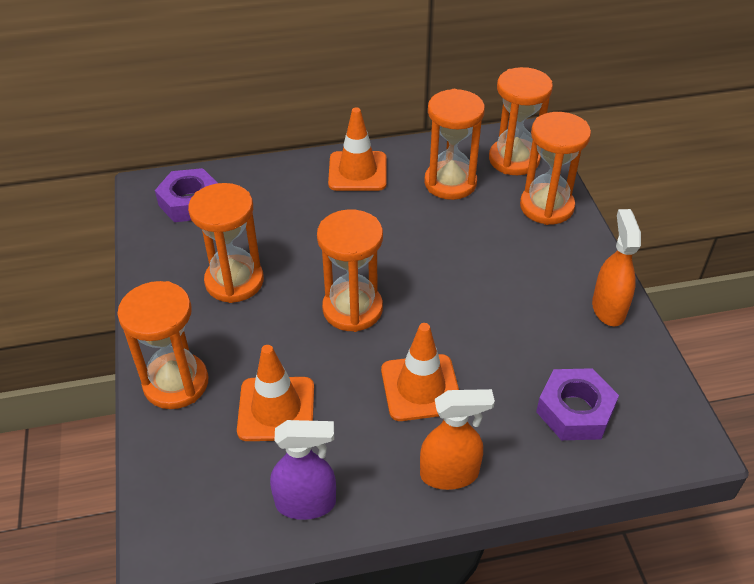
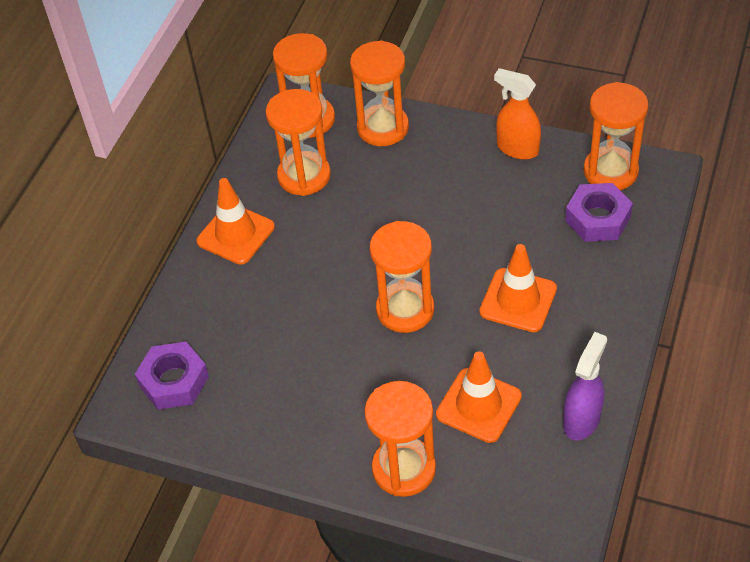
camera: 55 degrees left, 5 degrees up
orange hourglass [188,183,264,303] -> orange hourglass moved to [583,82,648,190]
orange spray bottle [420,389,495,490] -> none

